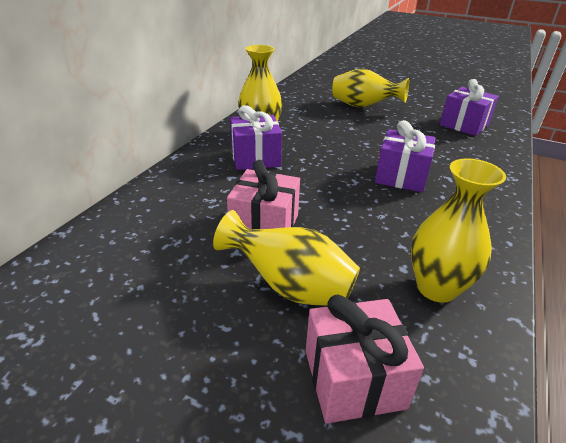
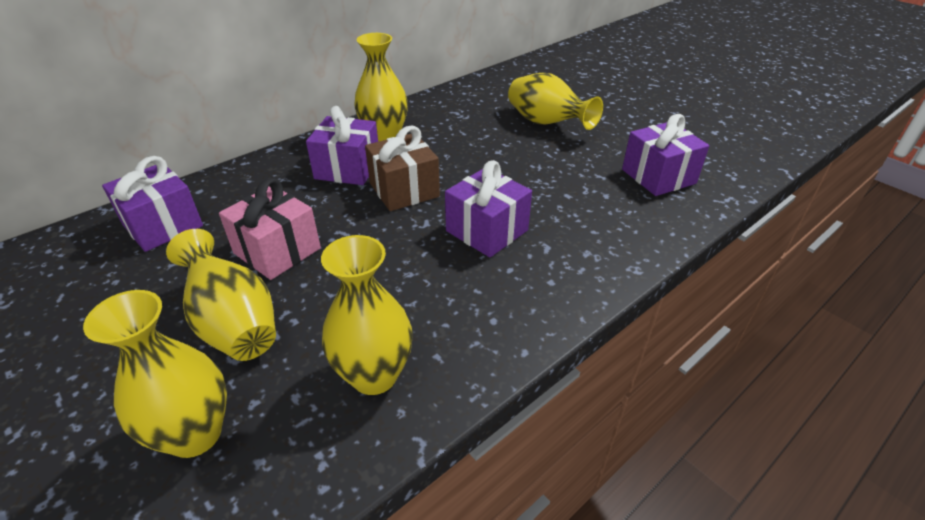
camera: 25 degrees right, 5 degrees up
pink gift [306,295,424,424] -> yellow vase [83,290,227,458]
none -> purple gift [102,156,203,252]
none -> brown gift [365,126,440,211]

